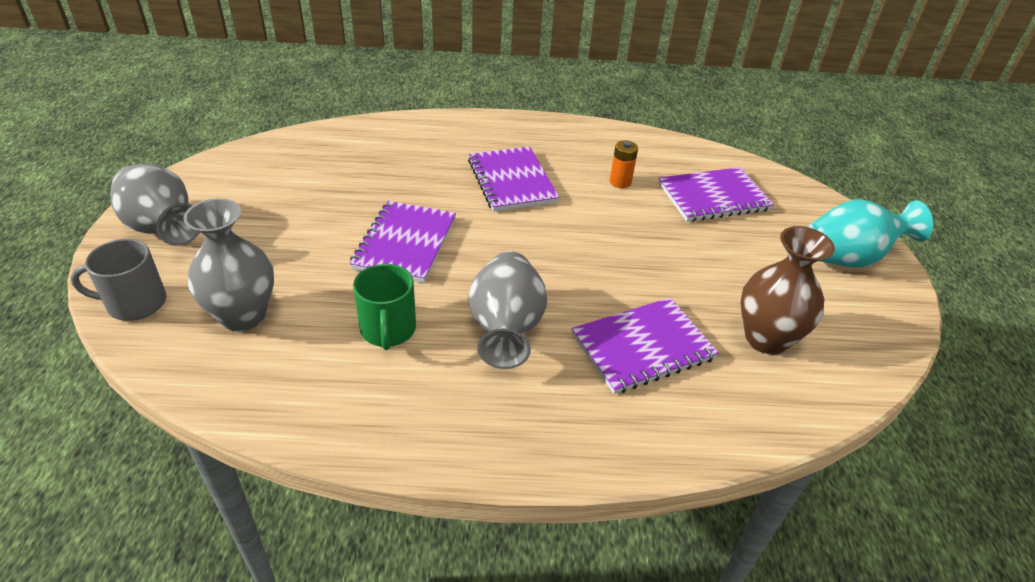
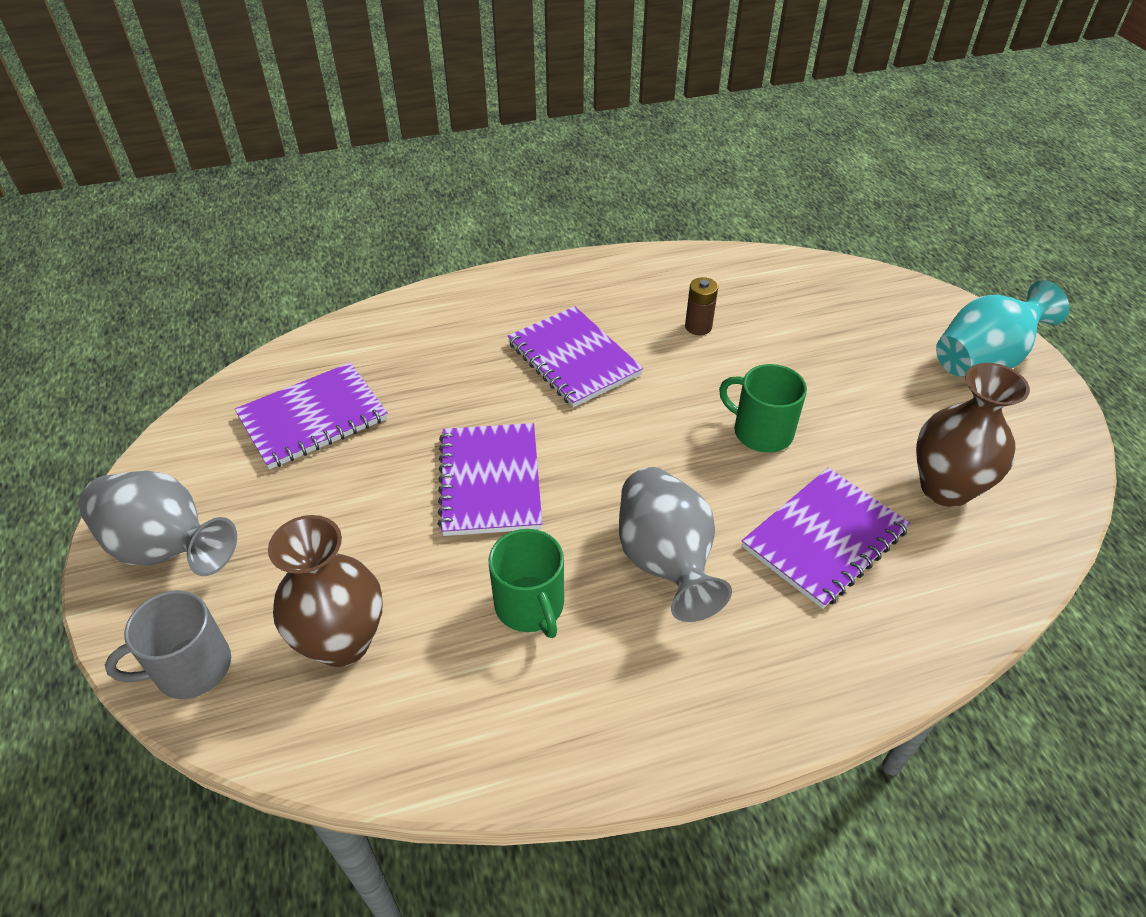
camera: 15 degrees left, 5 degrees up
grey vase [183,198,274,331] -> brown vase [268,515,383,667]
orange battery [610,140,638,188] -> brown battery [685,277,718,335]
purple notebook [659,167,774,222] -> purple notebook moved to [235,362,388,470]
none -> green mug [719,364,807,453]

